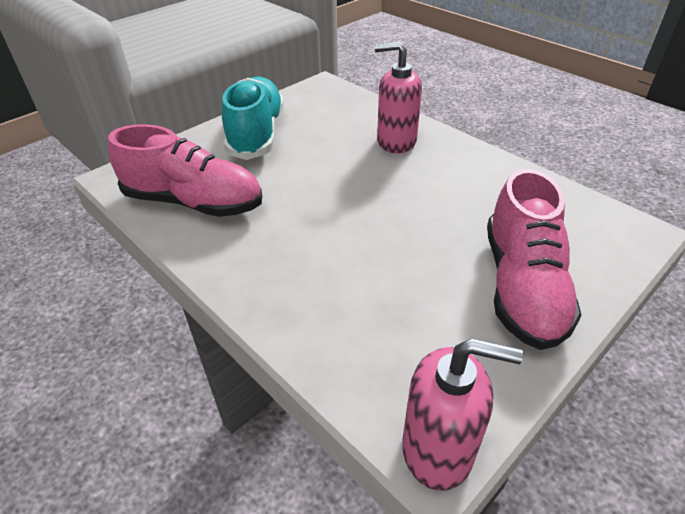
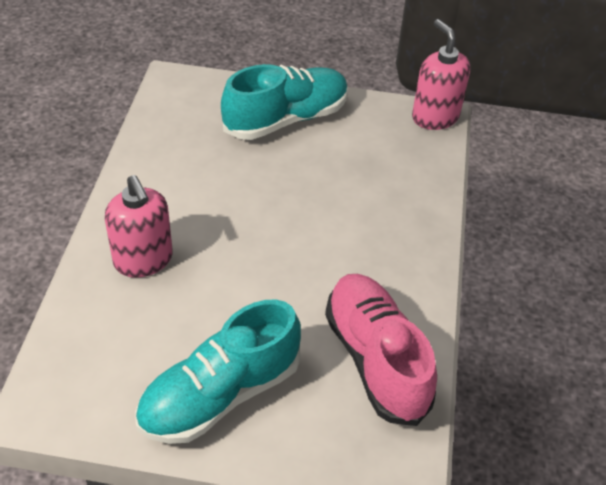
camera: 130 degrees left, 5 degrees up
pink shoe [487,169,582,350] -> turquoise shoe [221,64,348,140]

